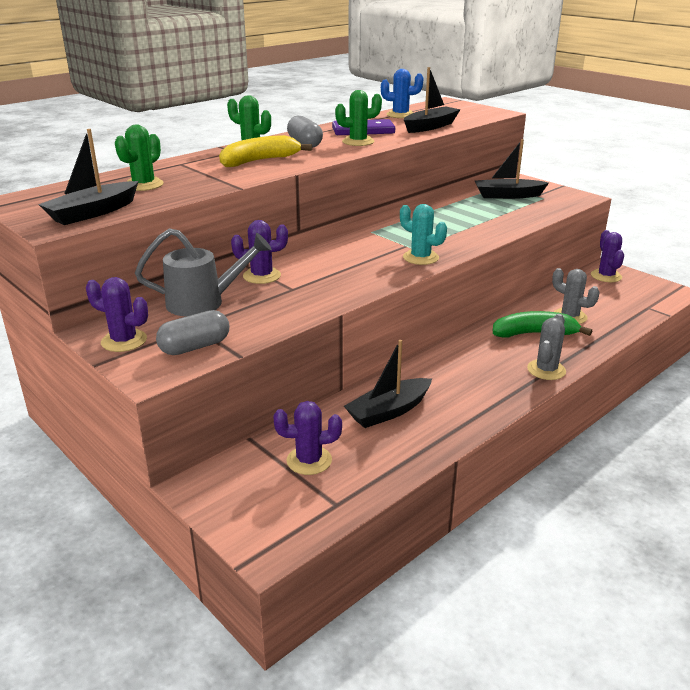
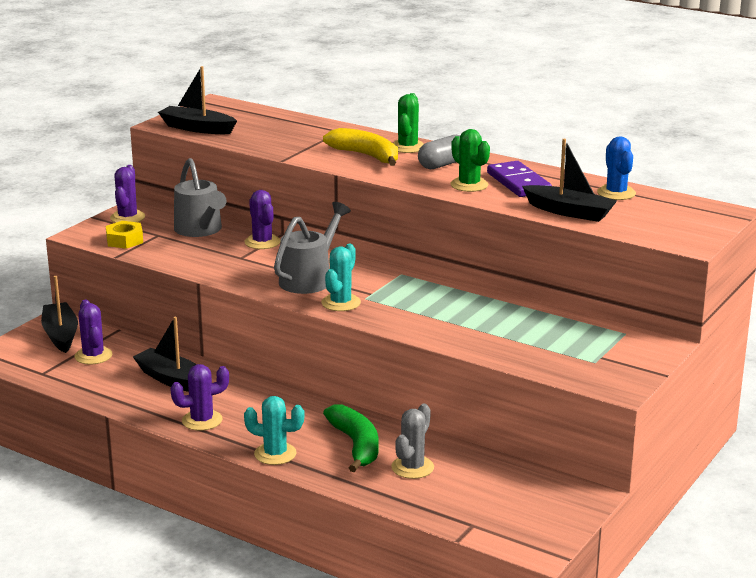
camera: 75 degrees right, 5 degrees down
green cactus [115,125,163,191] -> none
grey capsule [156,310,229,355] -> yellow nut [106,221,143,249]
black boat [475,139,549,199] -> black boat moved to [41,276,78,353]
grey cactus [527,314,566,380] -> turquoise cactus [244,396,304,465]
purple cactus [591,230,624,282] -> purple cactus moved to [170,364,229,431]
none -> grey watering can [274,202,351,294]

